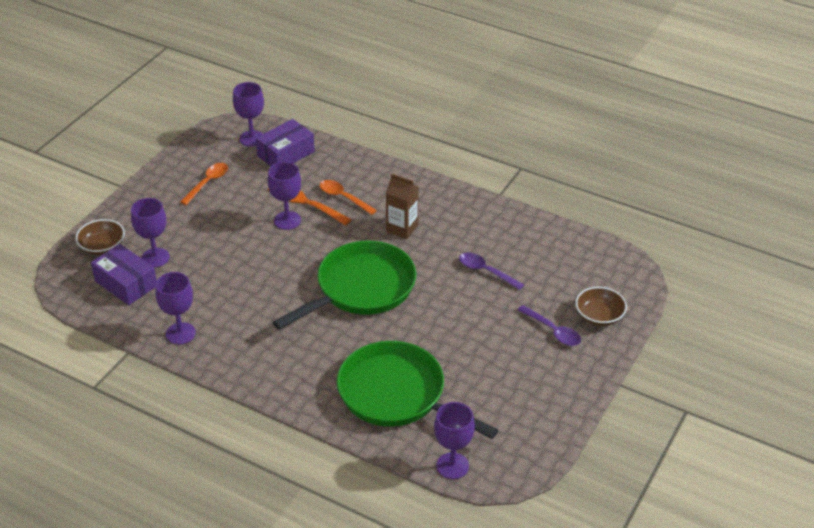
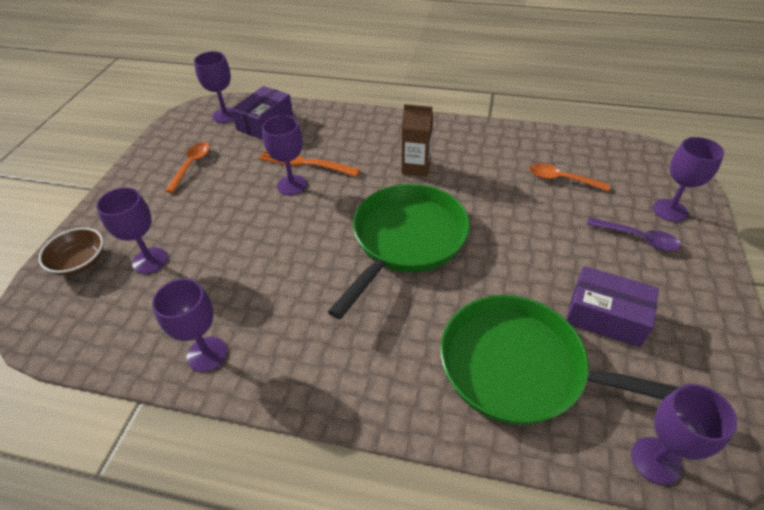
camera: 15 degrees left, 5 degrees up
purple box [91,244,157,305] -> purple box moved to [566,266,659,347]
orange spoon [320,180,377,215] -> orange spoon moved to [529,163,610,191]
purple spoon [459,253,524,290] -> none
brown bowl [575,287,627,326] -> purple goblet [653,137,724,222]

